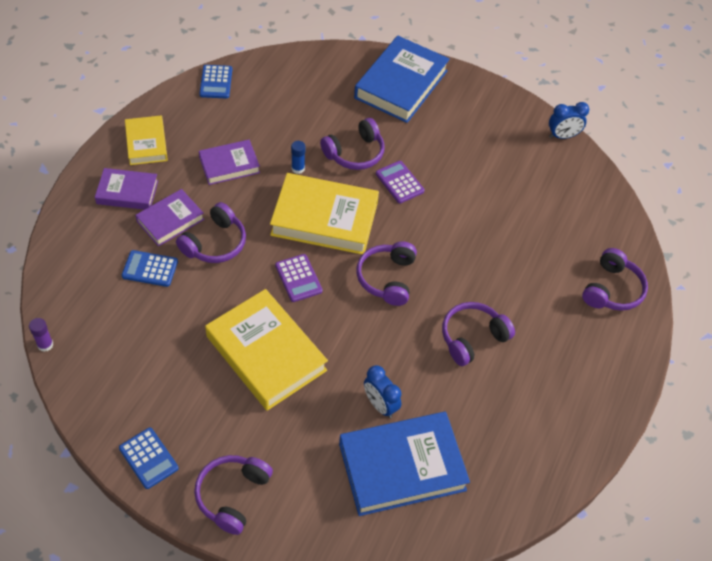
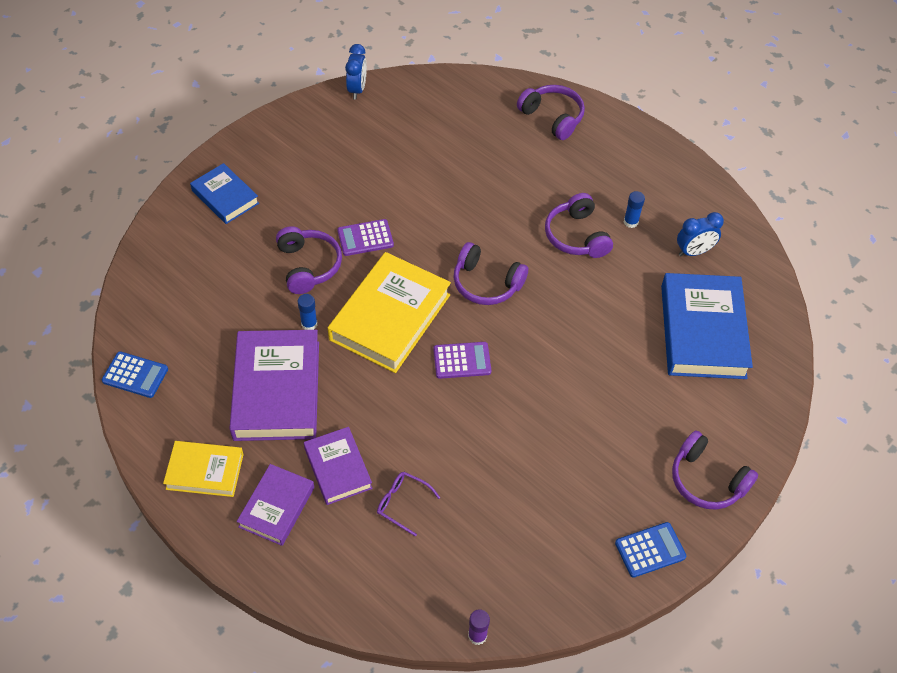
camera: 70 degrees left, 0 degrees up
blue calculator [122,250,178,287] -> purple glasses [377,472,440,536]
purple headphones [176,202,246,263] -> none
purple book [199,140,260,185] -> purple book [229,330,319,441], size x1.75
yellow book [205,289,328,411] -> none
blue book [354,36,450,123] -> blue book [190,163,259,224], size x0.57
blue clock [364,365,401,418] -> blue clock moved to [677,212,724,257]
none -> blue glue stick [624,191,645,228]

